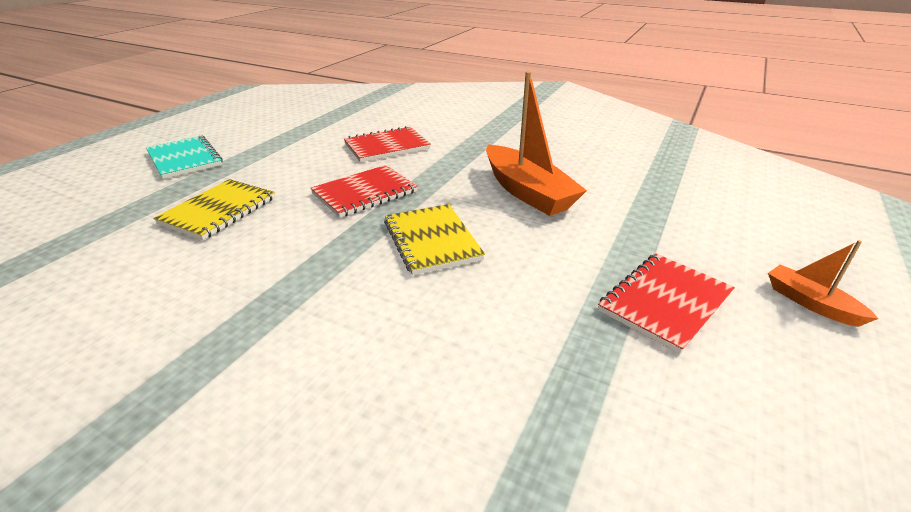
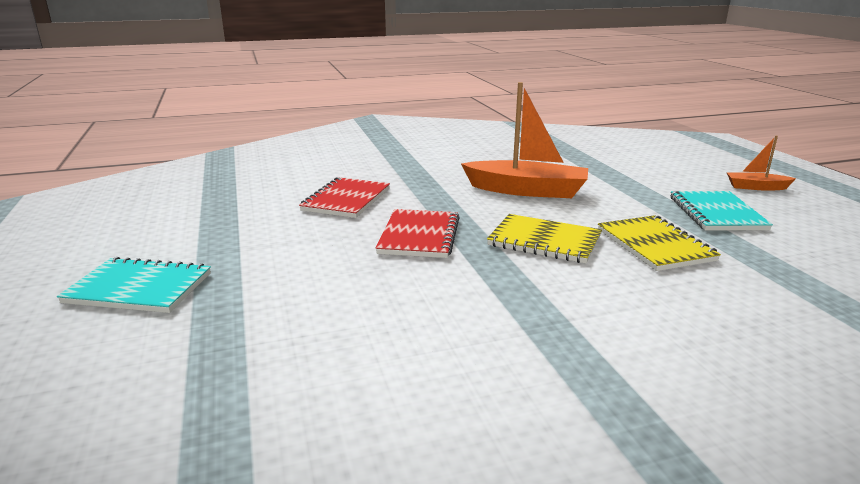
camera: 45 degrees left, 10 degrees down
yellow notebook [153,179,275,240] -> yellow notebook moved to [598,215,721,271]
red notebook [598,254,735,354] -> turquoise notebook [671,191,773,230]

